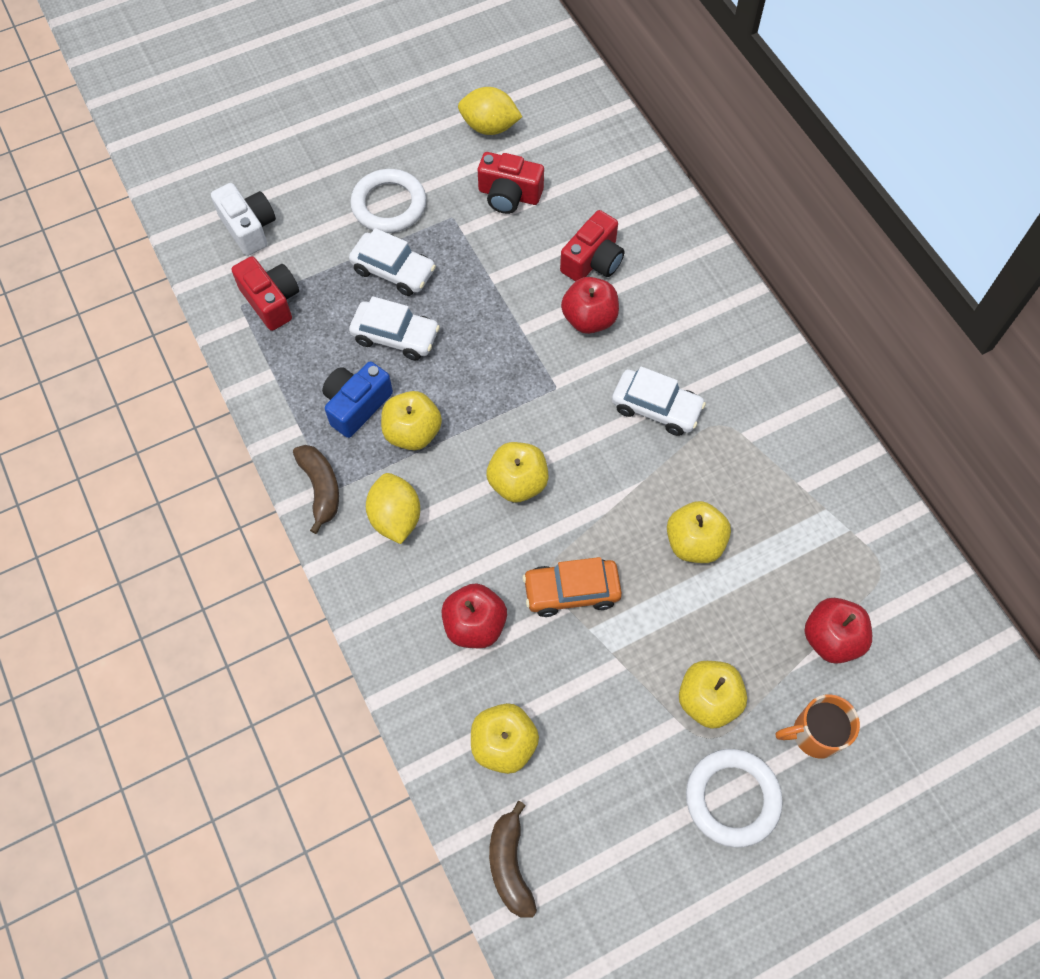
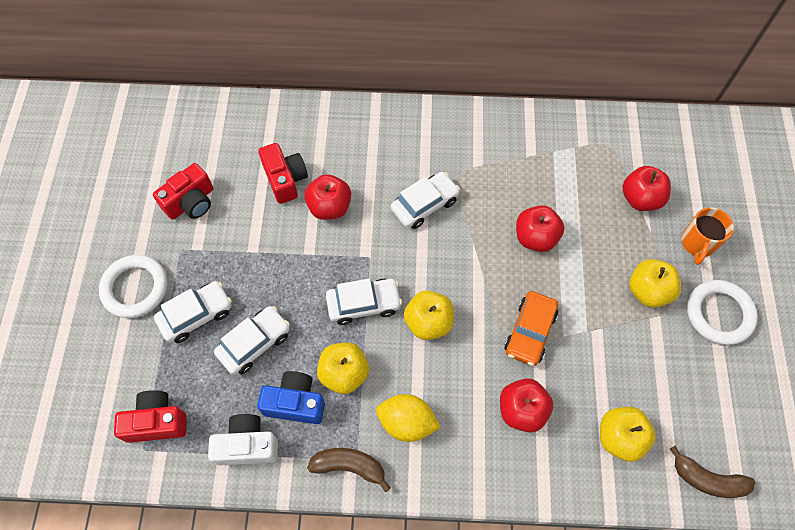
camera: 60 degrees left, 0 degrees up
white camera [211,183,276,256] -> white camera moved to [208,414,278,466]
blue camera [322,361,393,438] -> blue camera turned 120 degrees clockwise [257,371,325,424]
yellow lemon [458,87,522,135] -> none
yellow apple [667,501,731,563] -> red apple [516,205,564,252]
none -> white car [326,279,402,325]

